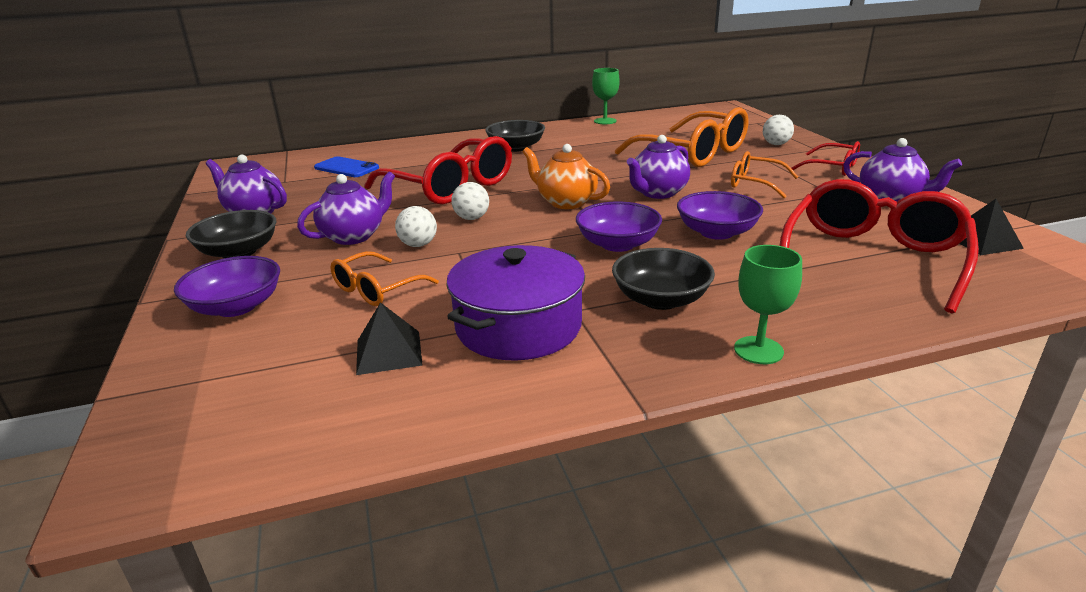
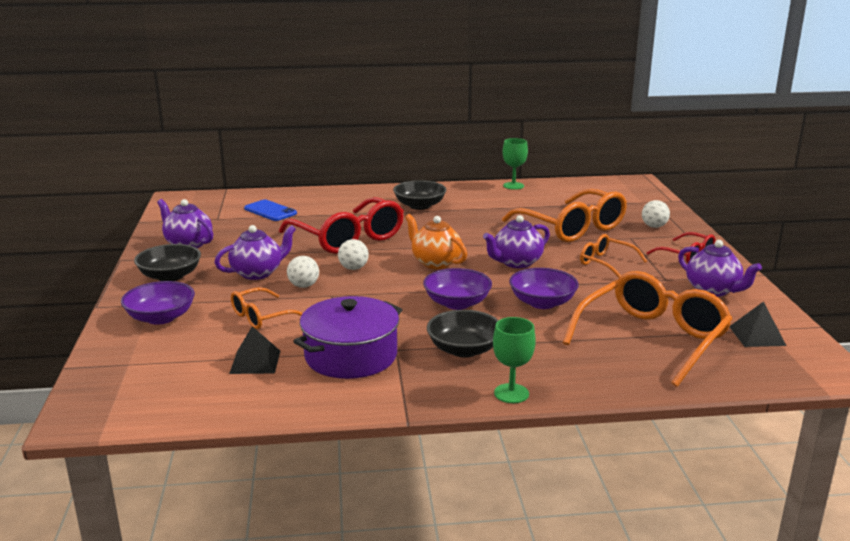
camera: 10 degrees right, 5 degrees down
red glasses [780,179,979,313] -> orange glasses [563,271,732,387]

